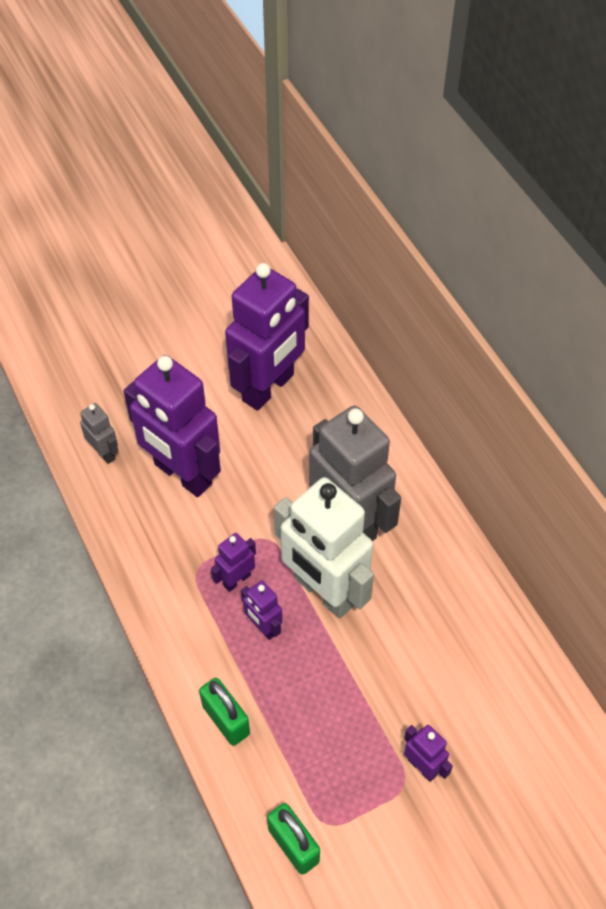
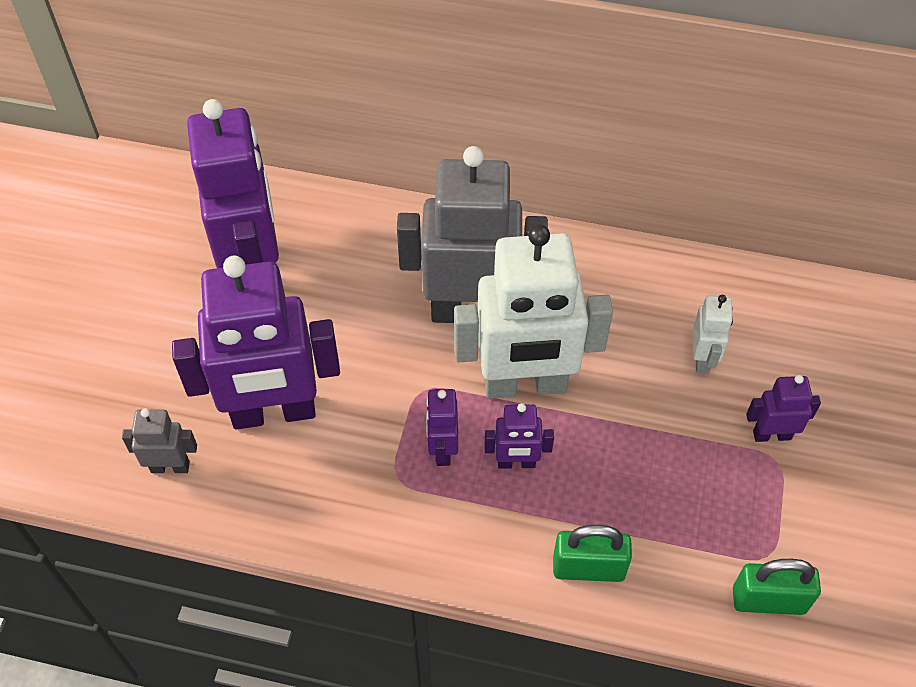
camera: 50 degrees left, 0 degrees up
none -> white robot [693,295,733,374]

